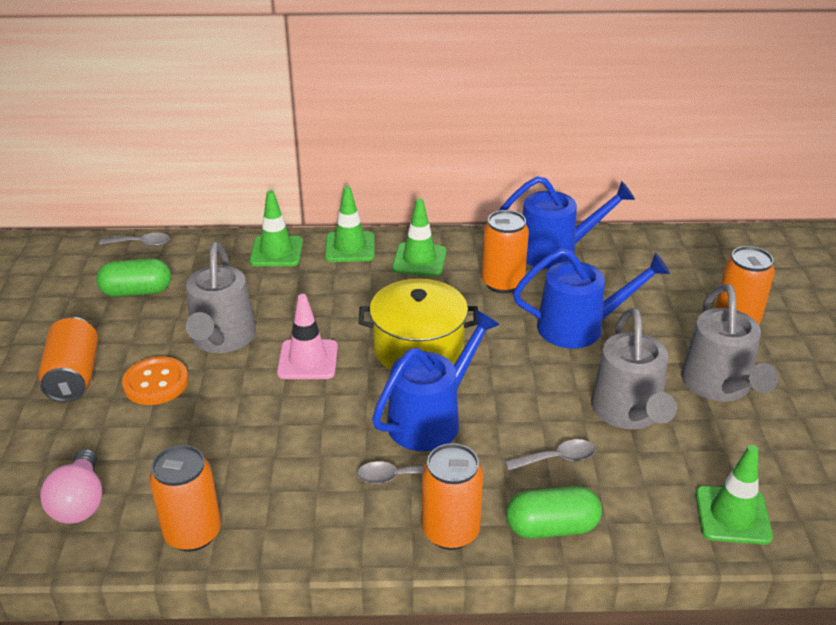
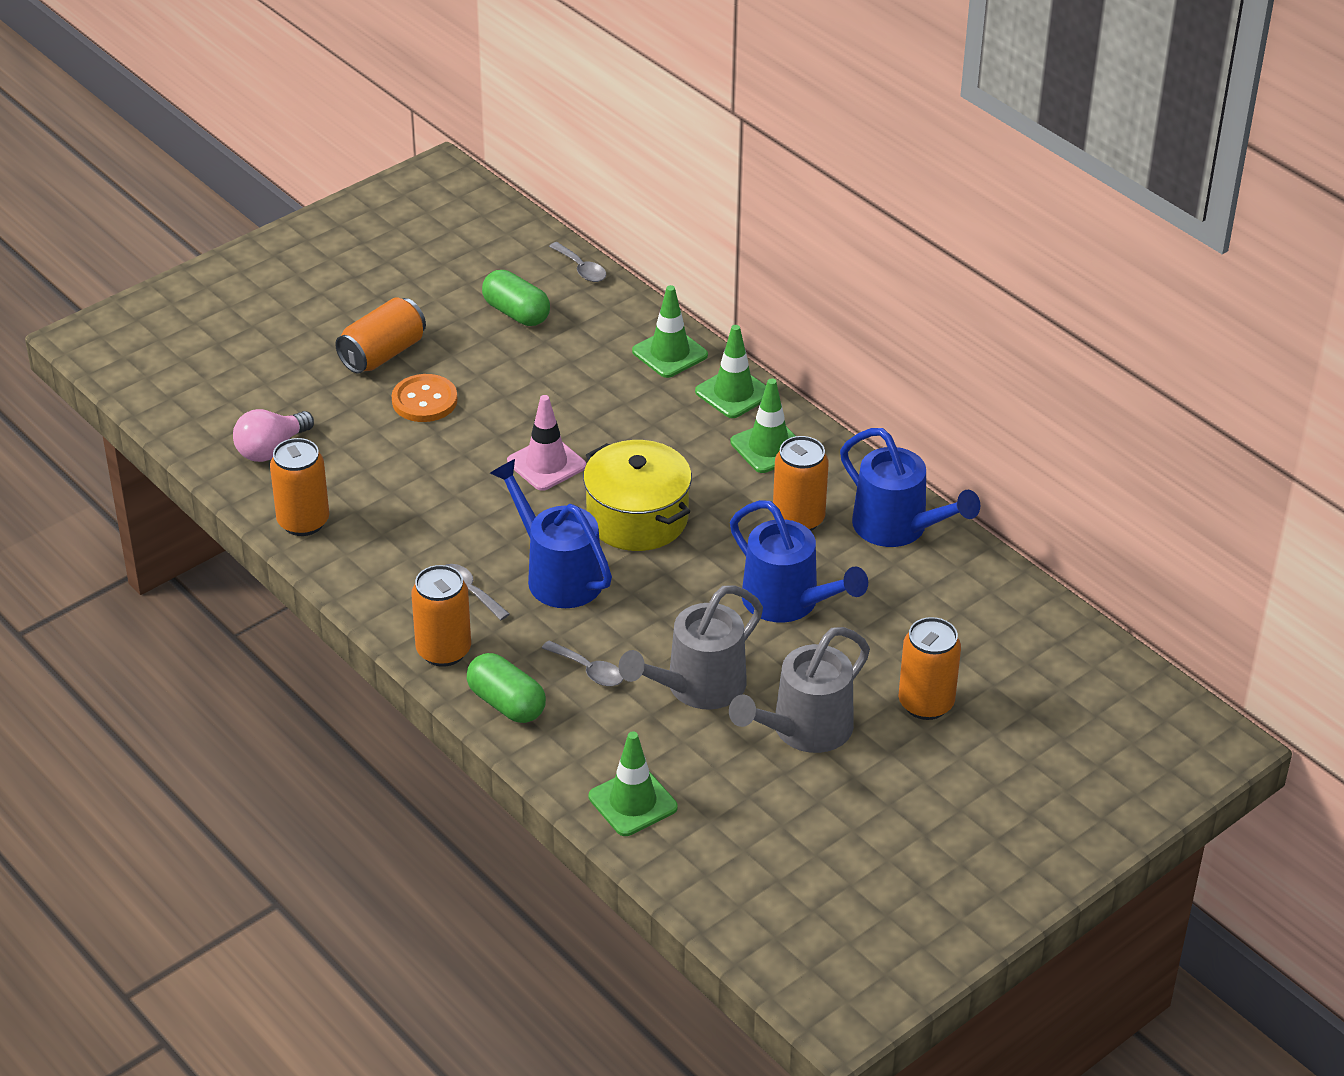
camera: 50 degrees right, 5 degrees up
grey watering can [186,242,256,353] -> none
blue watering can [372,310,500,451] -> blue watering can turned 135 degrees counterclockwise [490,459,612,608]

